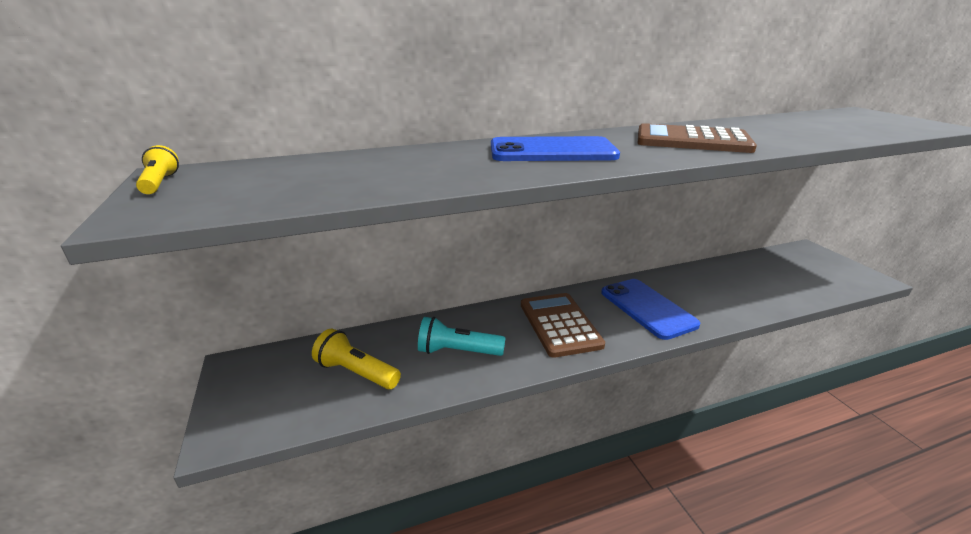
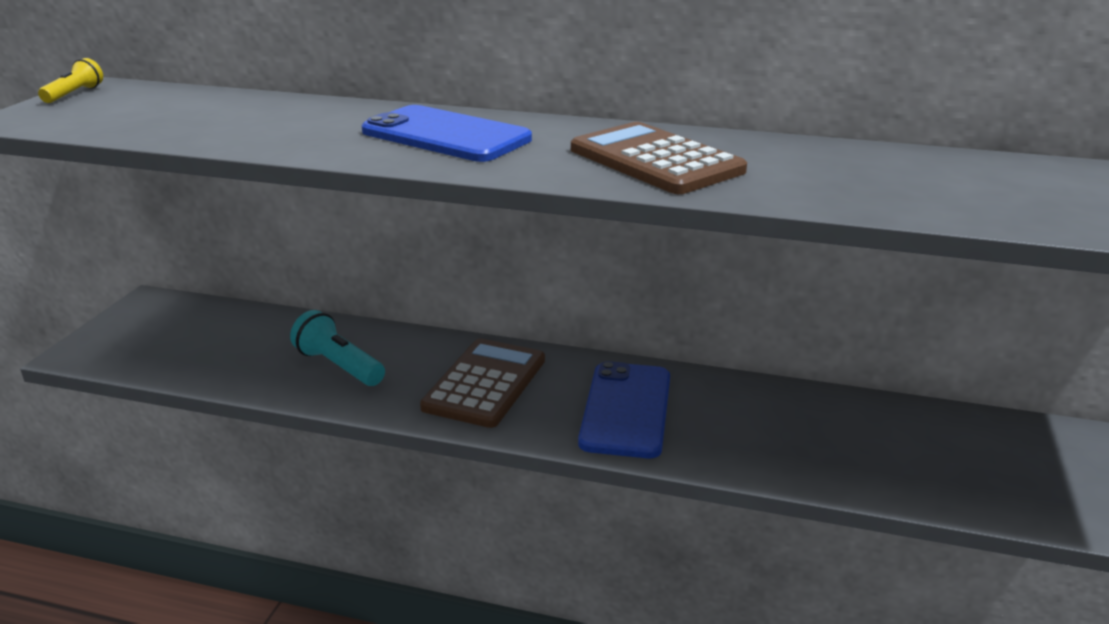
camera: 35 degrees right, 0 degrees up
yellow flashlight [312,329,401,389] -> none

